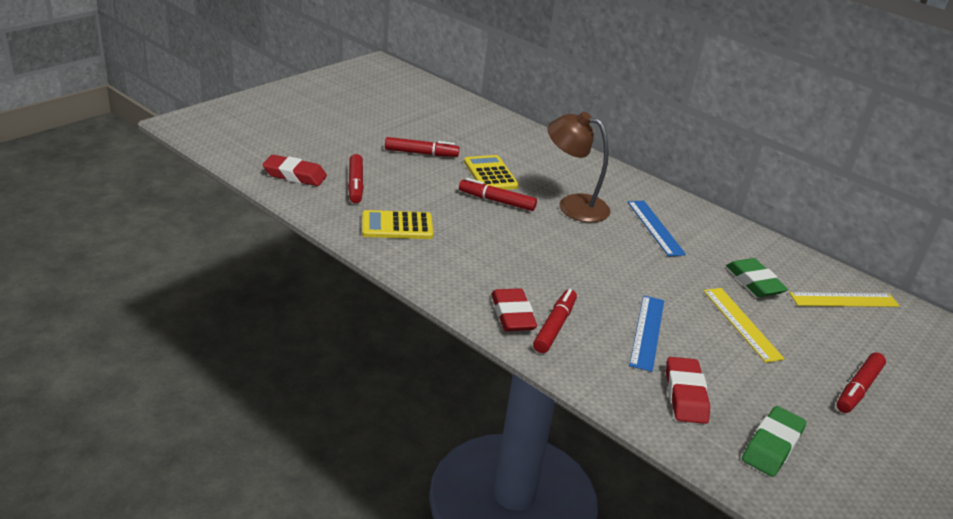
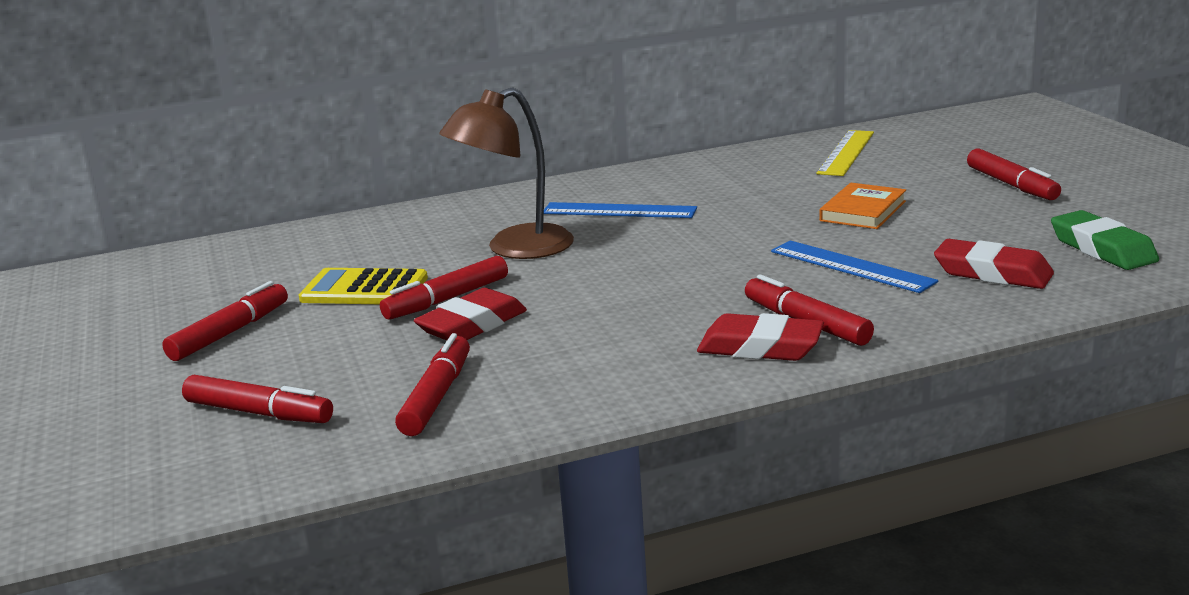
camera: 55 degrees left, 10 degrees down
red eraser [262,155,327,186] -> red eraser moved to [414,288,527,340]
yellow calculator [362,210,434,239] -> red marker [395,333,470,436]
yellow ruler [704,288,785,363] -> orange book [819,183,906,229]
green eraser [726,258,788,297] -> none

